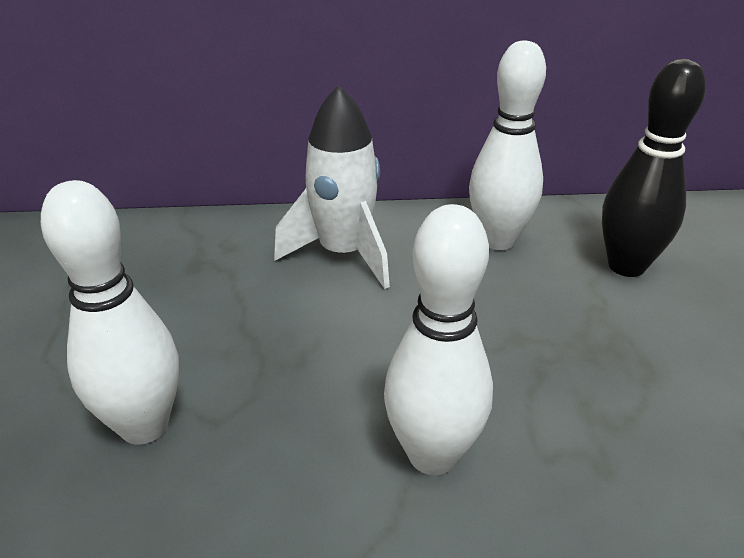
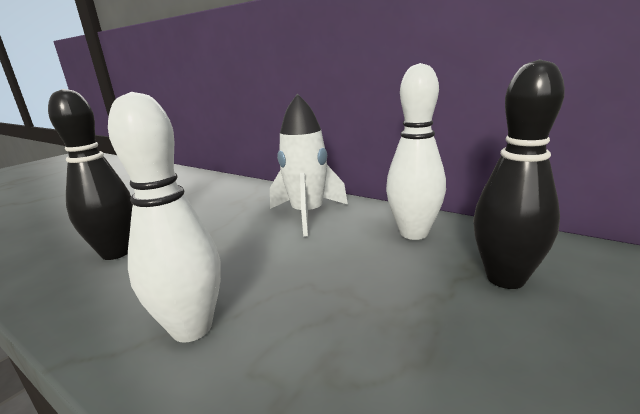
camera: 40 degrees right, 15 degrees down
white bowling pin [41,180,179,445] -> black bowling pin [48,89,133,260]

